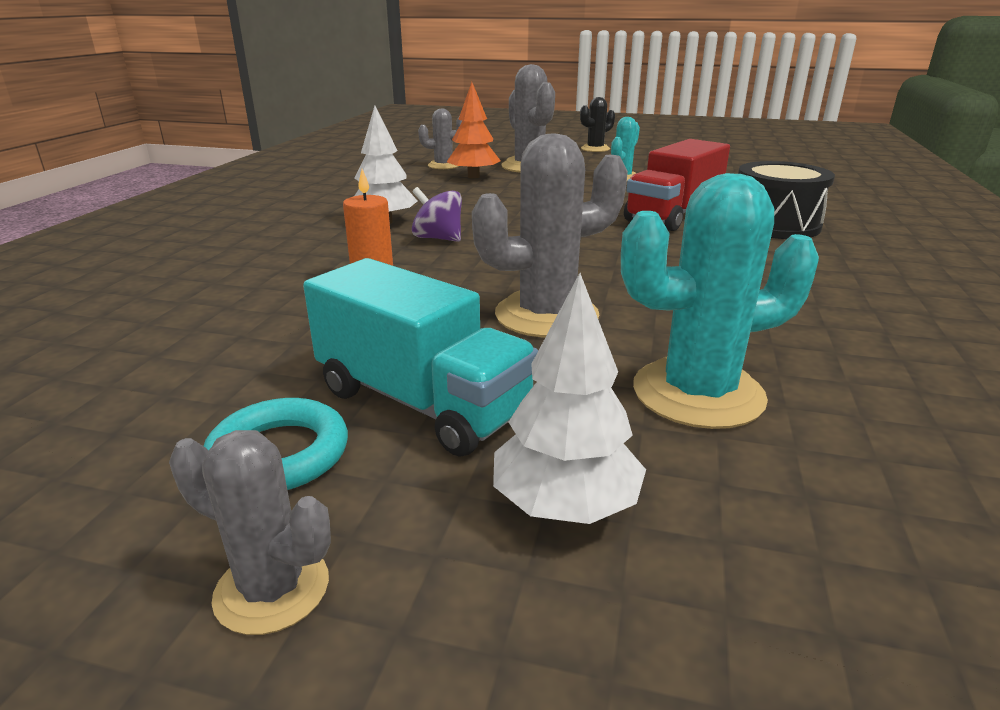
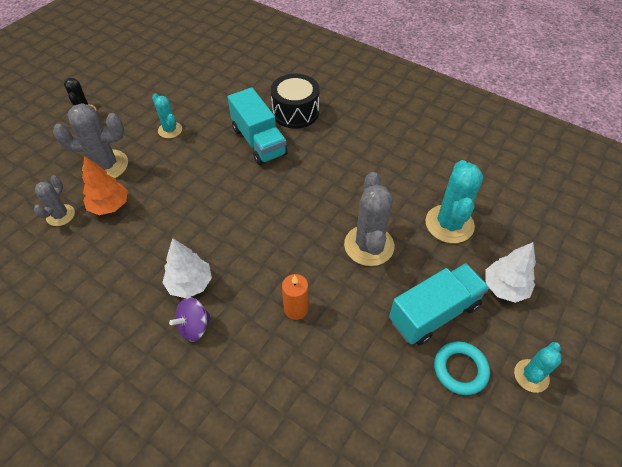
camera: 70 degrees left, 25 degrees up
grey cactus [169,430,331,635] -> turquoise cactus [514,342,562,393]
purple spinning top [412,187,462,242] -> purple spinning top moved to [169,297,211,342]
red truck [624,139,730,231] -> turquoise truck [228,87,288,165]

